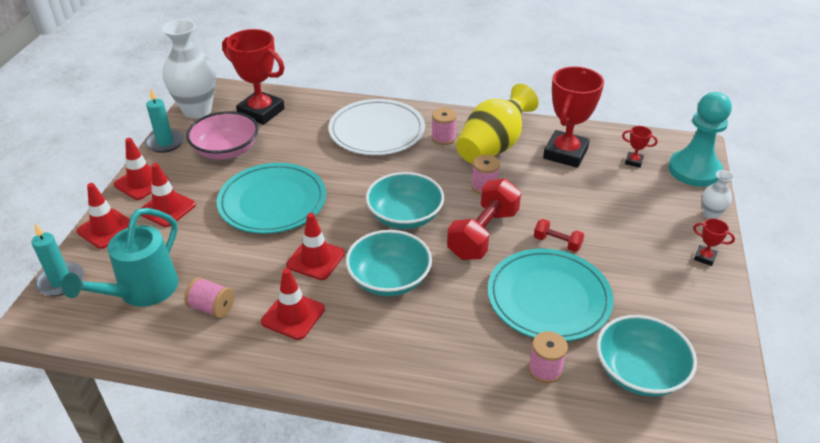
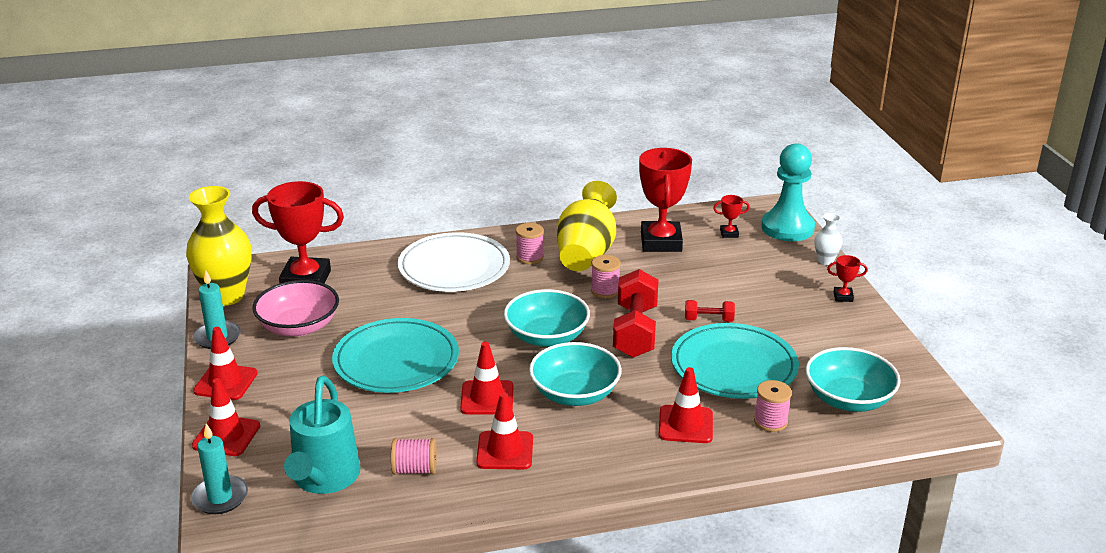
camera: 25 degrees left, 10 degrees down
red traffic cone [140,163,196,227] -> red traffic cone moved to [659,367,713,443]
white vase [161,19,216,119] -> yellow vase [186,186,251,306]

